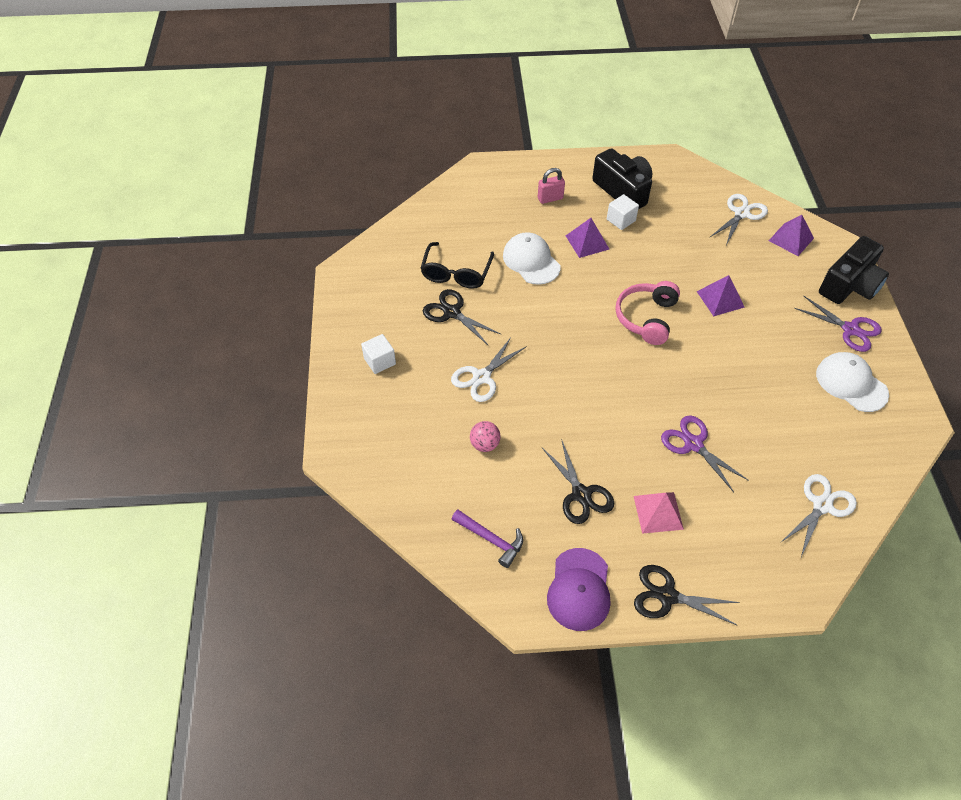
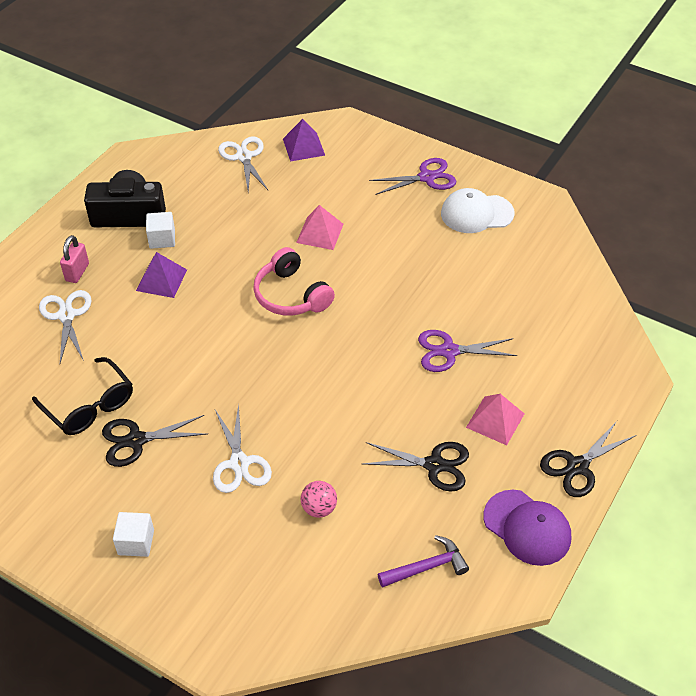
camera: 55 degrees left, 5 degrees down
white cap [503,232,561,285] -> none
purple pyramid [697,275,745,317] -> pink pyramid [296,205,344,250]
white scissors [780,474,857,557] -> white scissors moved to [39,290,91,363]
black camera [819,236,889,304] -> none

